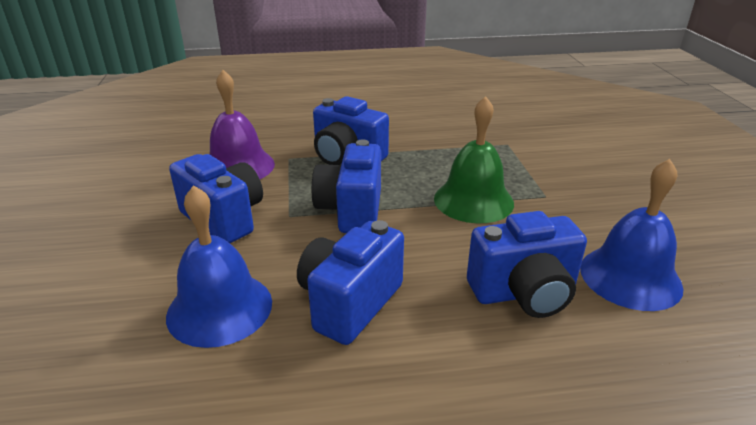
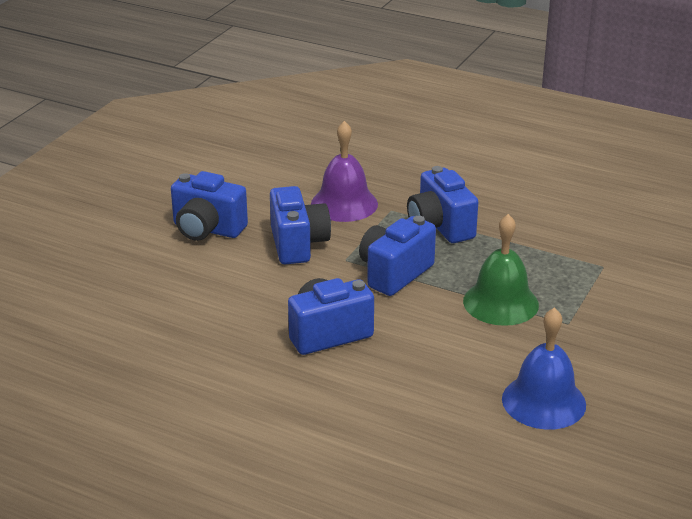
camera: 35 degrees right, 0 degrees up
blue bell [166,185,272,348] -> none
blue camera [467,211,587,318] -> blue camera moved to [171,171,248,241]

